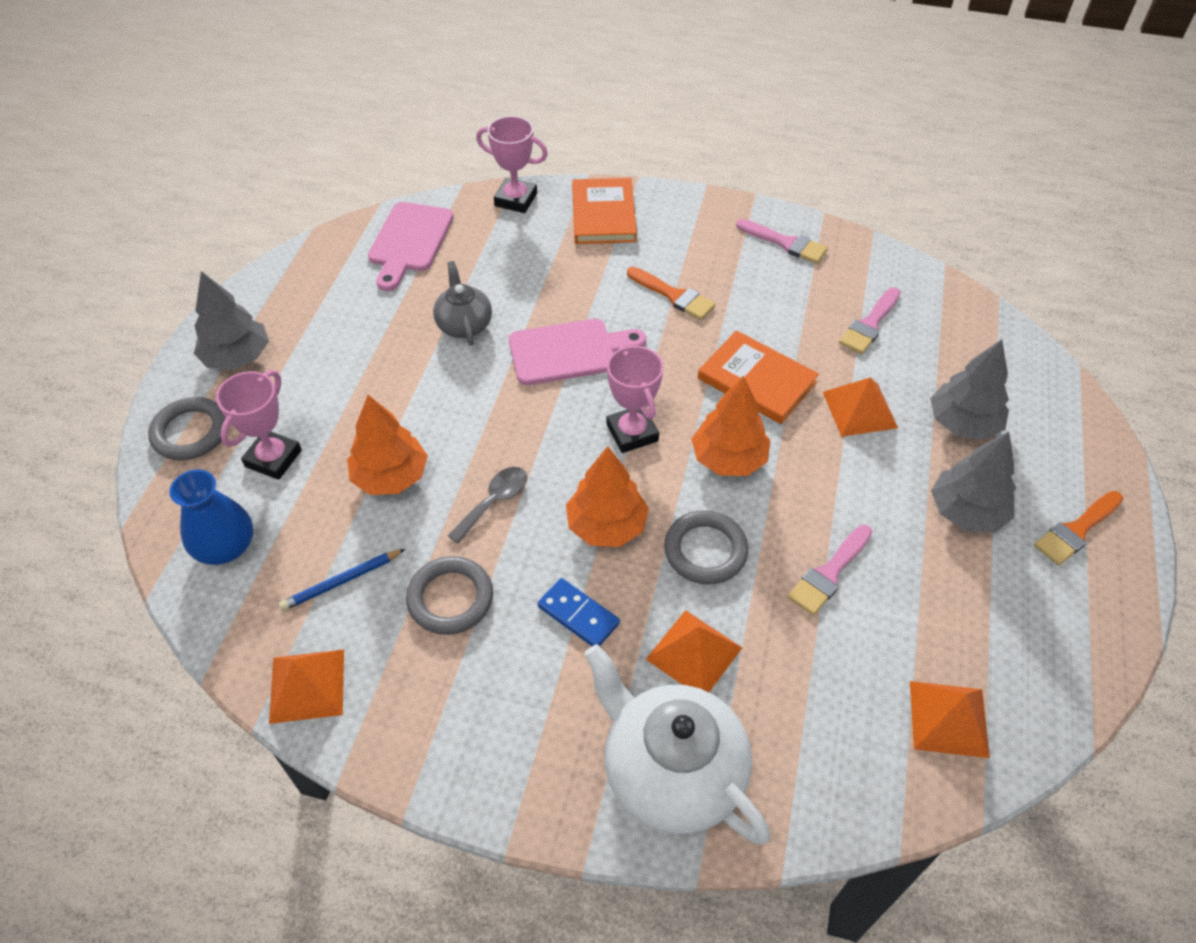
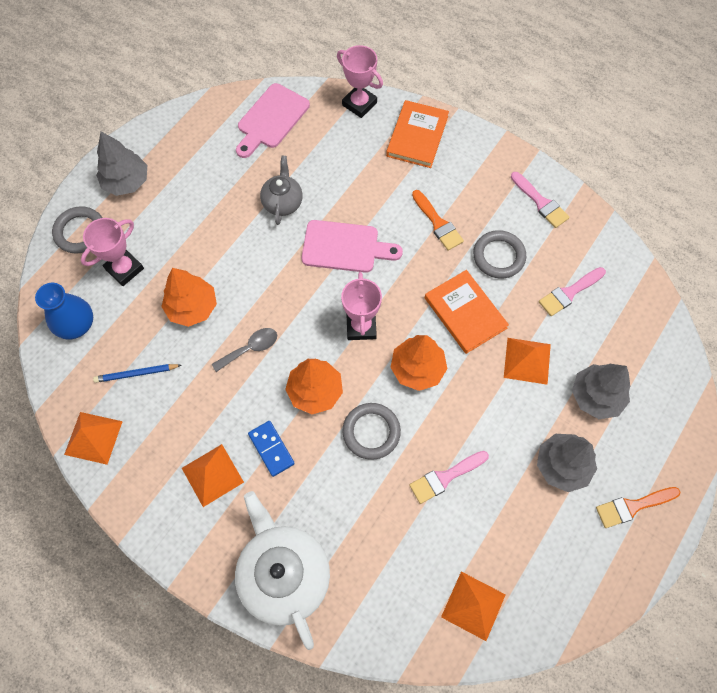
camera: 20 degrees right, 15 degrees up
grey ring [406,556,493,635] -> grey ring moved to [473,230,526,278]
orange pyramid [646,610,742,692] -> orange pyramid moved to [182,444,244,507]

